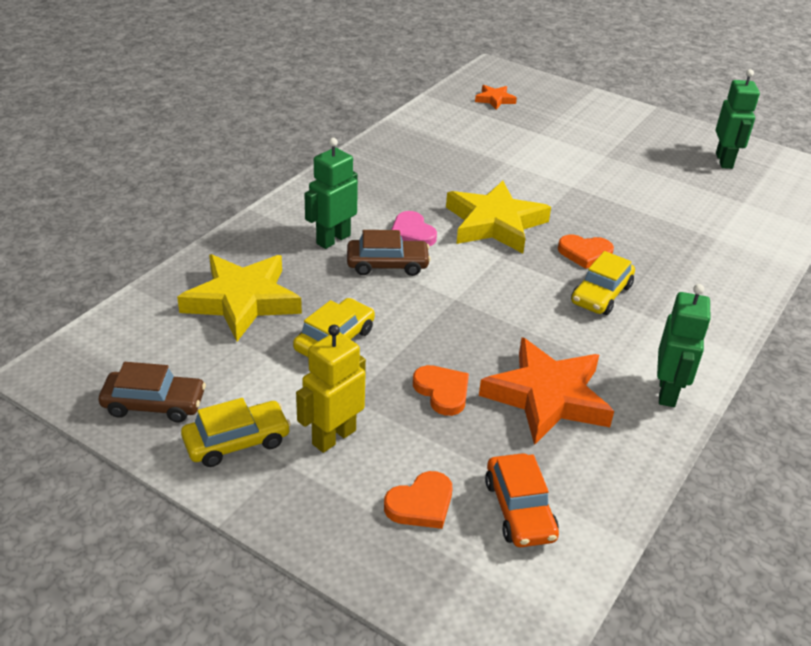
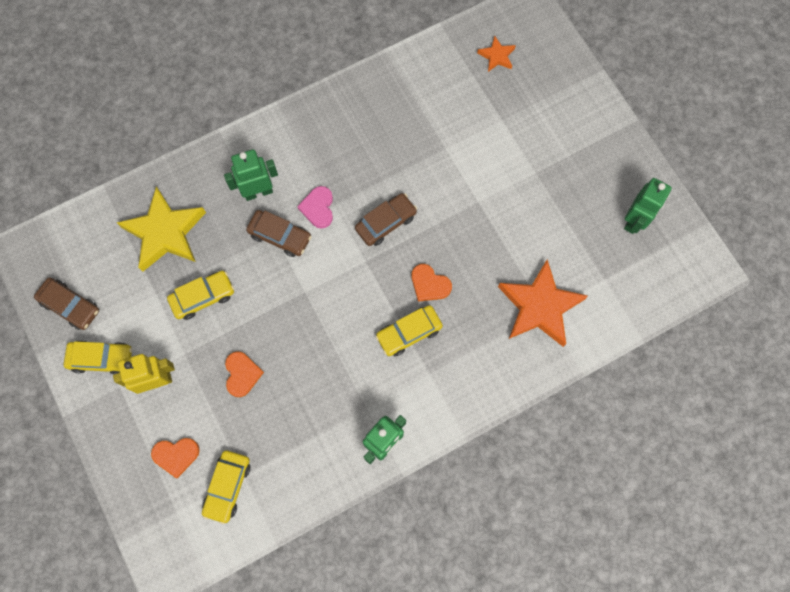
camera: 30 degrees right, 35 degrees up
yellow star [446,181,551,253] -> brown car [355,193,417,246]
orange star [479,337,614,445] -> orange star moved to [498,259,588,347]
orange car [485,453,559,547] -> yellow car [202,450,250,524]

